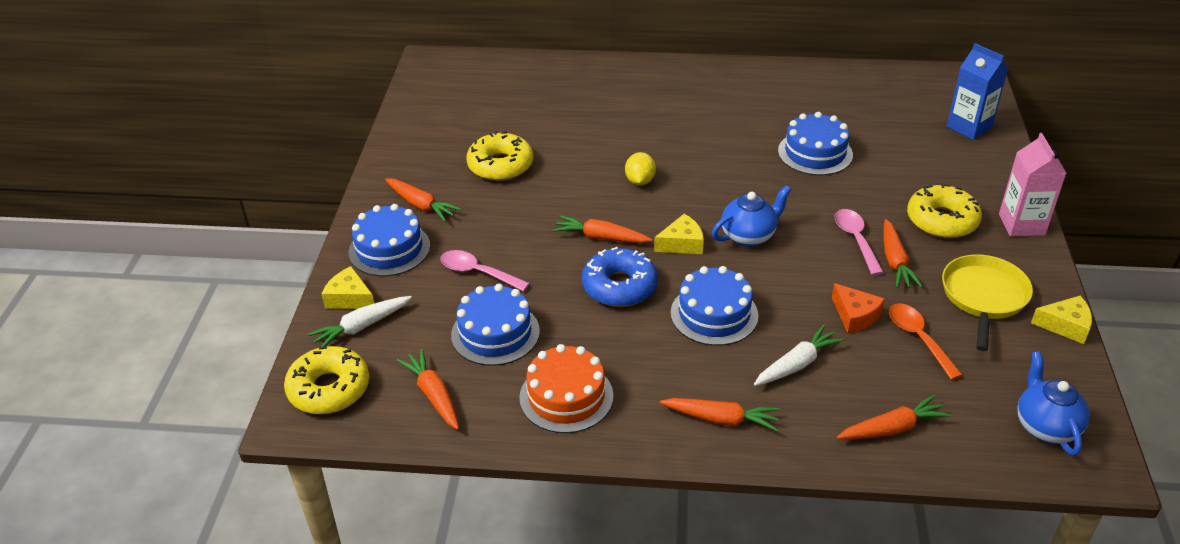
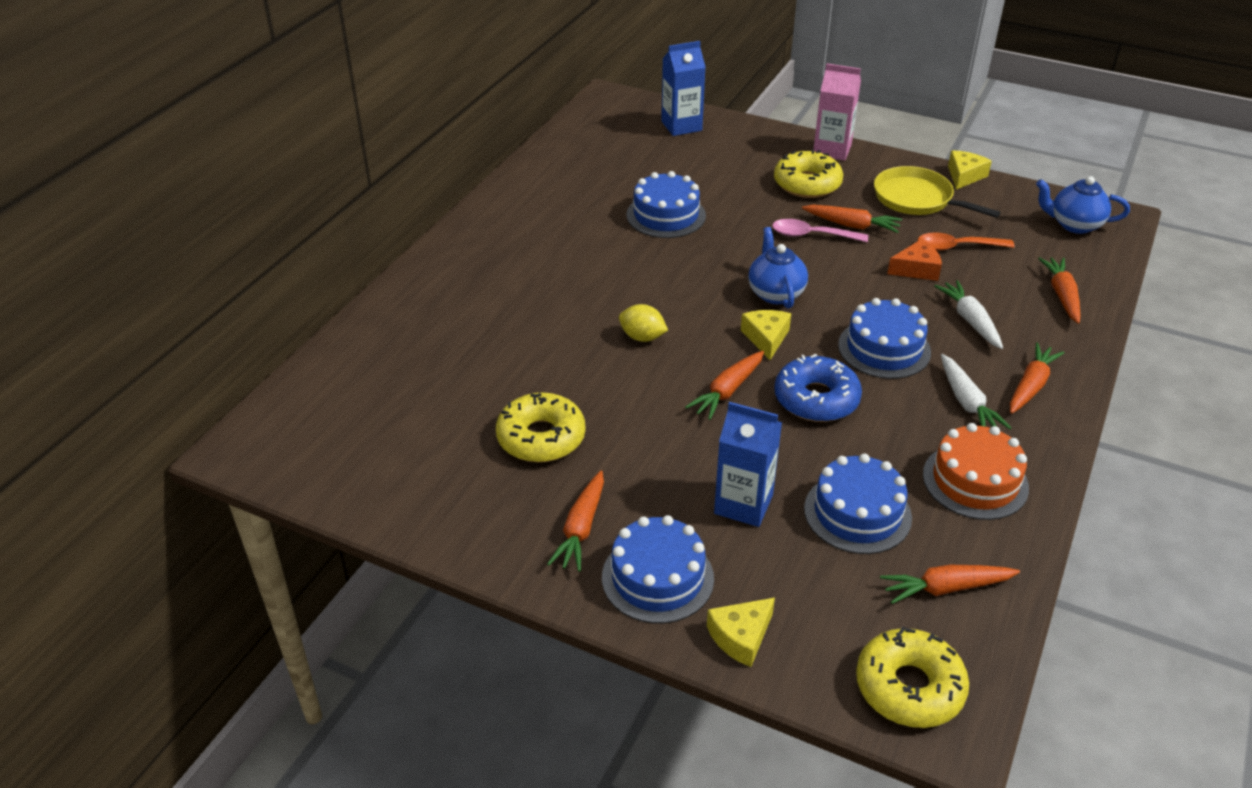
camera: 70 degrees left, 0 degrees up
white carrot [308,296,412,347] -> white carrot moved to [941,354,1011,429]
orange carrot [385,178,461,222] -> orange carrot turned 135 degrees clockwise [547,471,604,572]
pink spoon [440,250,530,291] -> blue carton [714,402,782,527]

